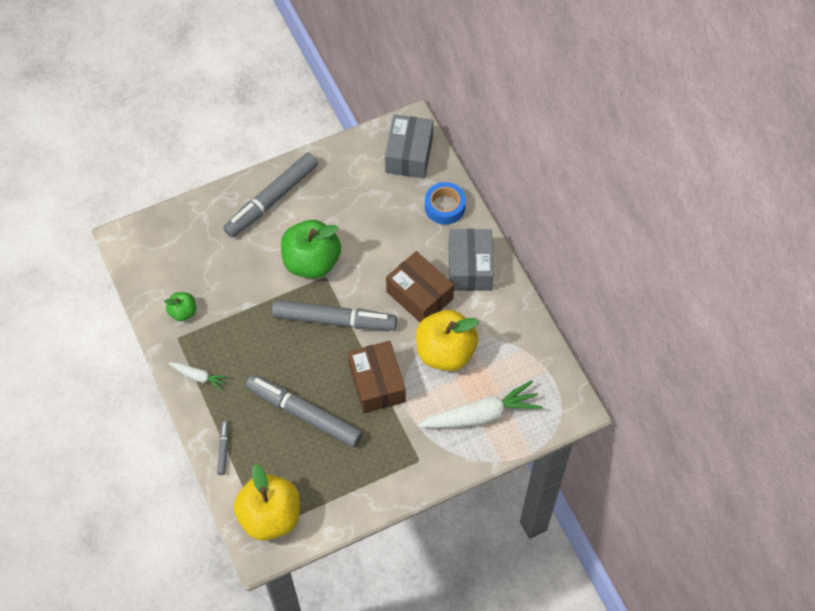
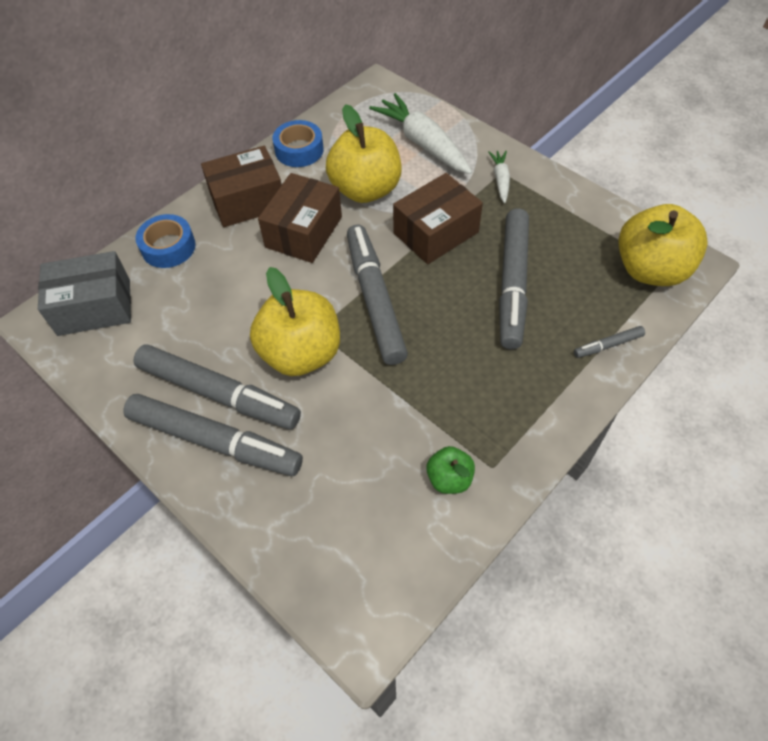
camera: 110 degrees left, 5 degrees down
white carrot [168,362,228,391] -> white carrot moved to [488,151,510,203]
green apple [281,220,341,279] -> yellow apple [250,267,340,376]
grey box [449,229,493,291] -> brown box [201,146,282,227]
none -> grey marker [133,345,301,430]
none -> blue tape [273,120,324,167]

